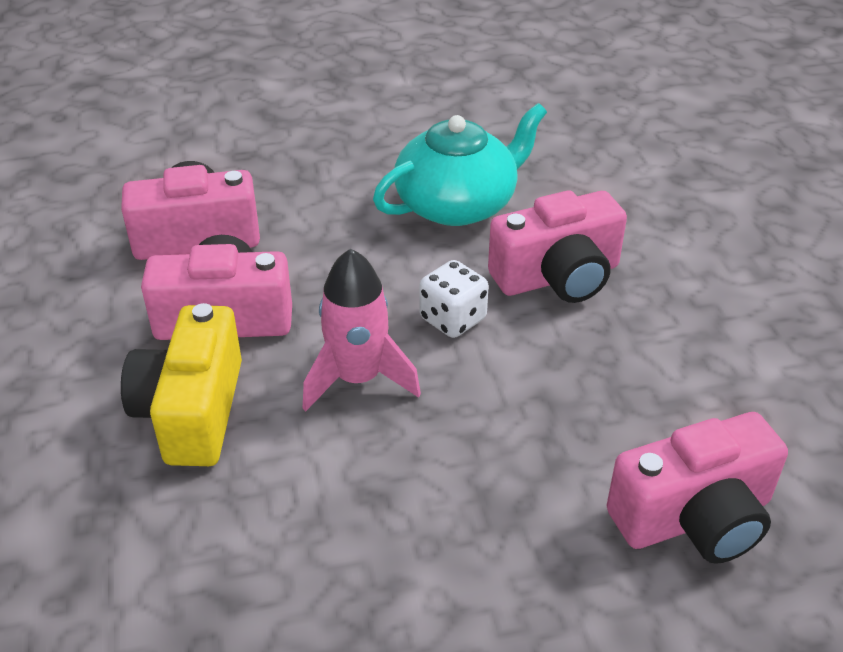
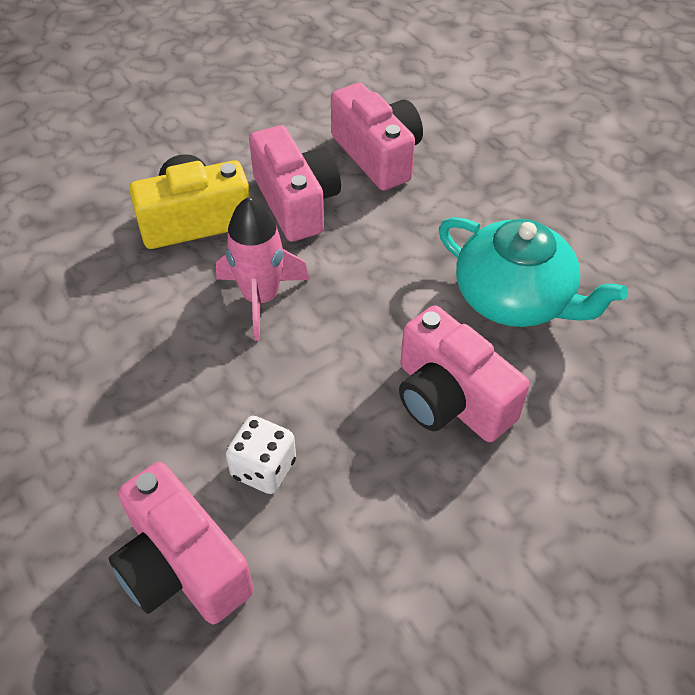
camera: 70 degrees right, 10 degrees up
white dice [419,260,489,338] -> white dice moved to [226,416,296,494]

